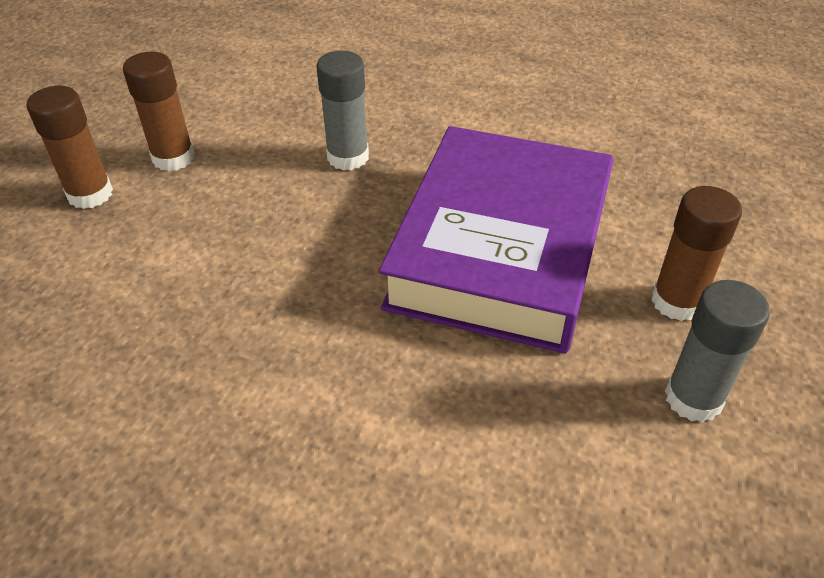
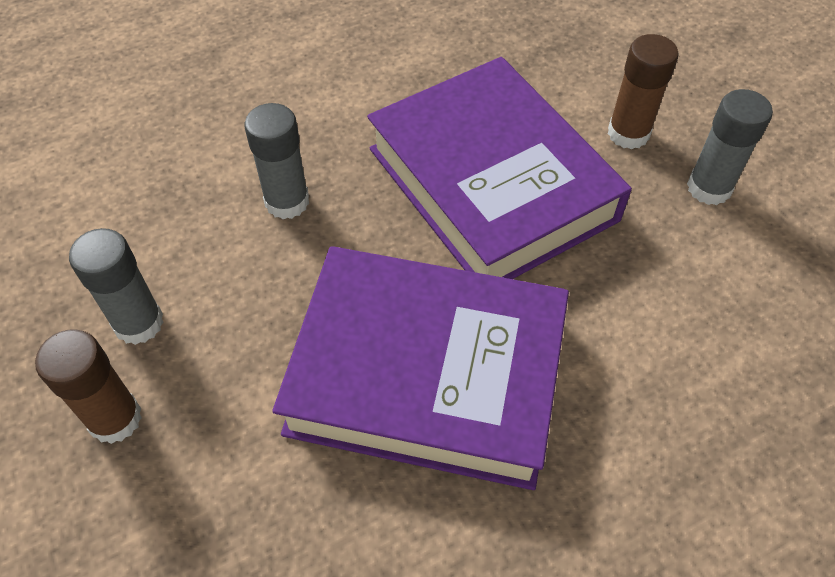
camera: 50 degrees left, 10 degrees up
brown glue stick [123,52,195,171] -> grey glue stick [69,228,164,345]
none -> purple book [272,246,569,490]

